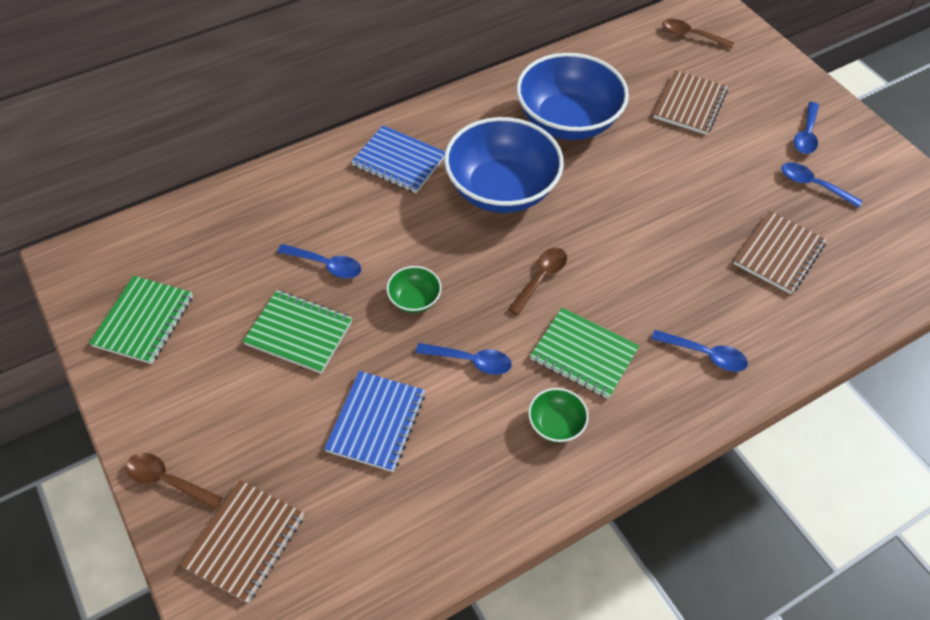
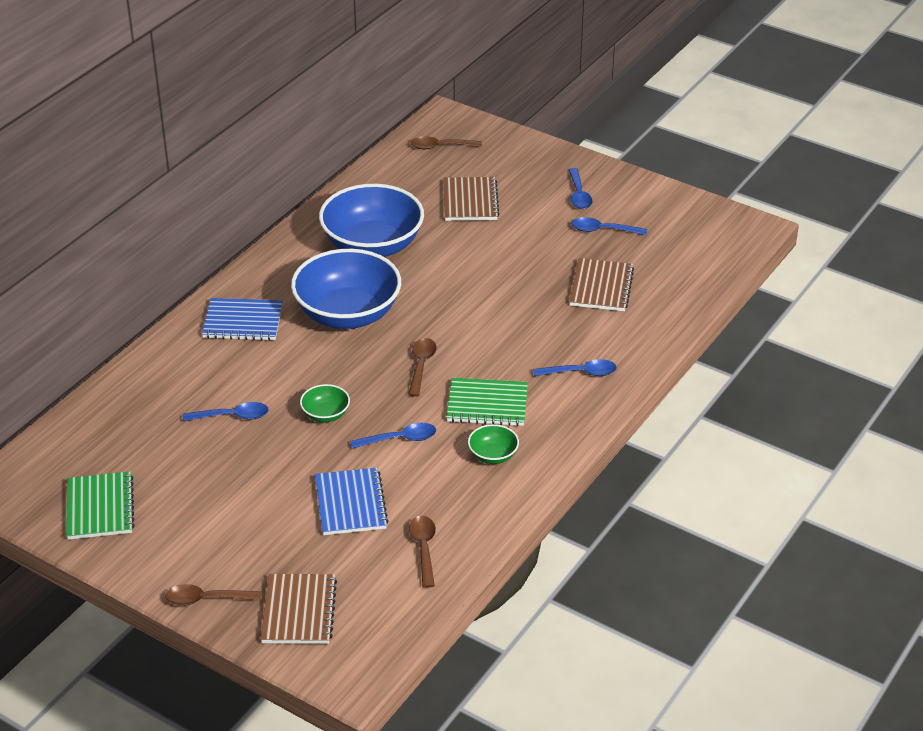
camera: 25 degrees left, 15 degrees down
green notebook [243,290,352,374] -> none
none -> brown spoon [409,516,436,588]

